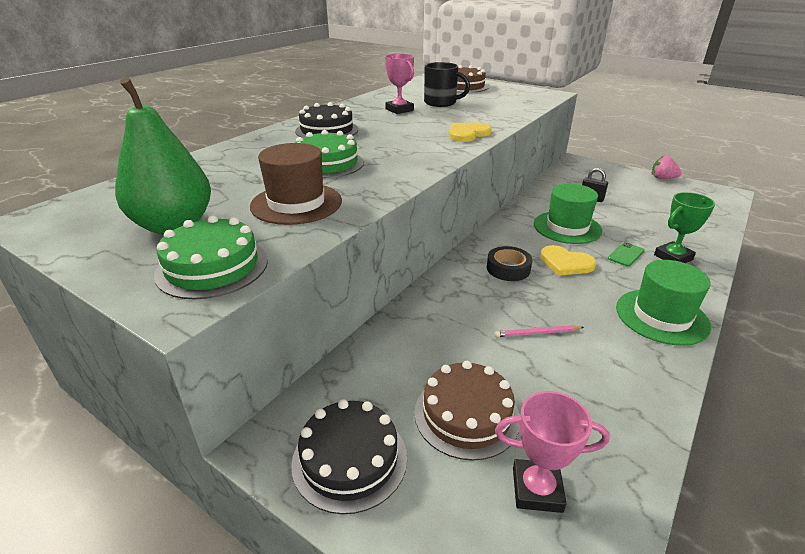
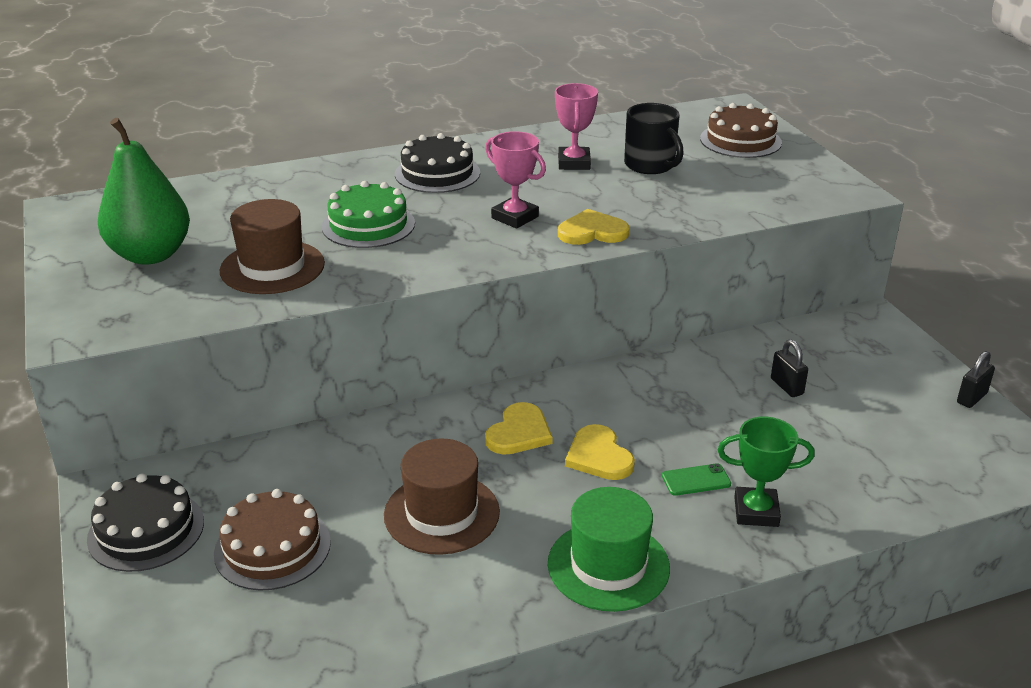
camera: 35 degrees right, 0 degrees up
green cake [154,215,268,299] -> none
black tape [487,246,532,281] -> yellow heart [485,402,553,455]
pink pencil [495,325,584,337] -> brown hat [384,438,500,555]
pink trophy [495,391,610,513] -> pink trophy moved to [485,131,546,229]
green hat [534,184,602,244] -> none
pink strawberry [652,156,682,179] -> black padlock [957,351,995,408]

